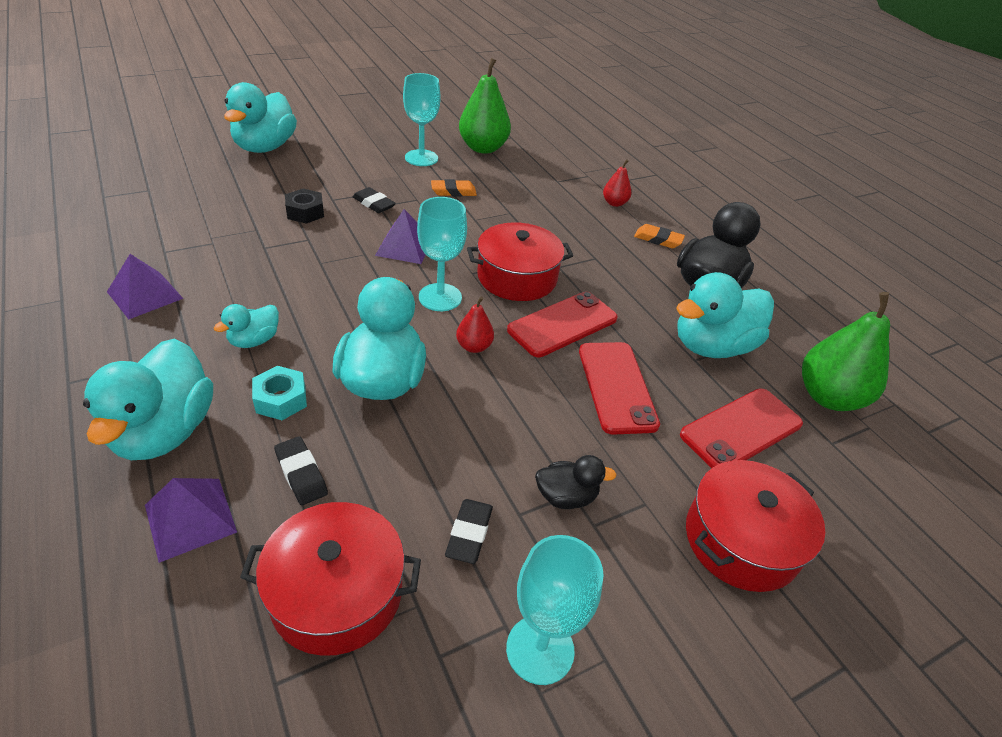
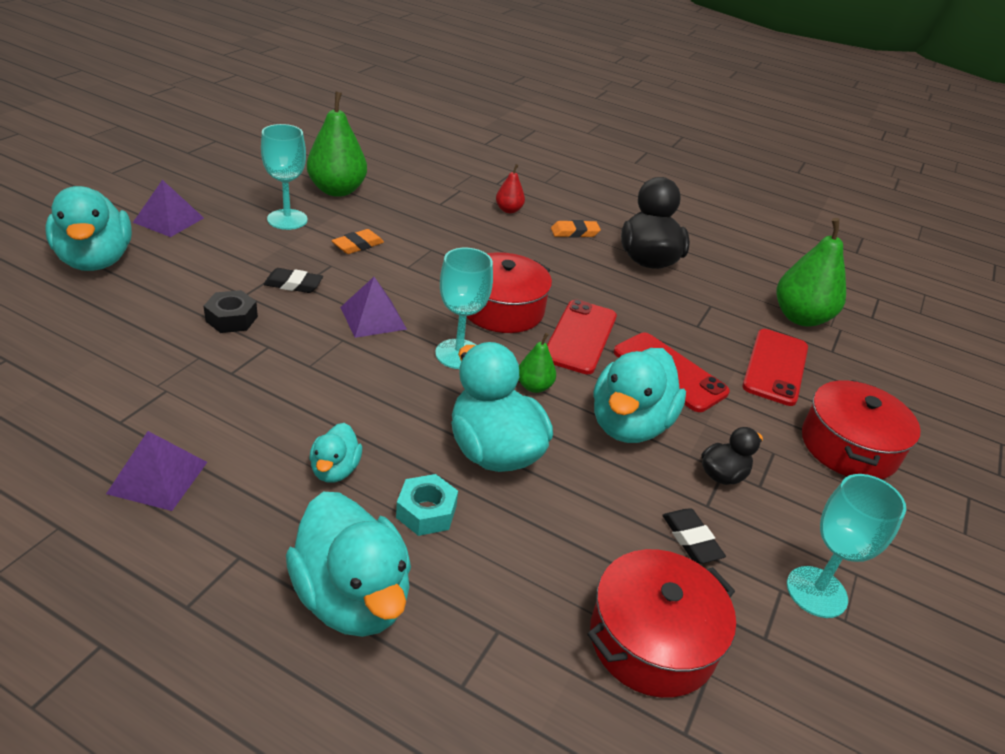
camera: 35 degrees left, 5 degrees down
purple pyramid [145,478,237,563] -> purple pyramid moved to [133,180,204,237]
black eraser [274,436,328,505] -> none
red pear [456,296,494,353] -> green pear [519,333,556,393]
turquoise duck [676,272,774,358] -> turquoise duck moved to [593,348,686,443]

